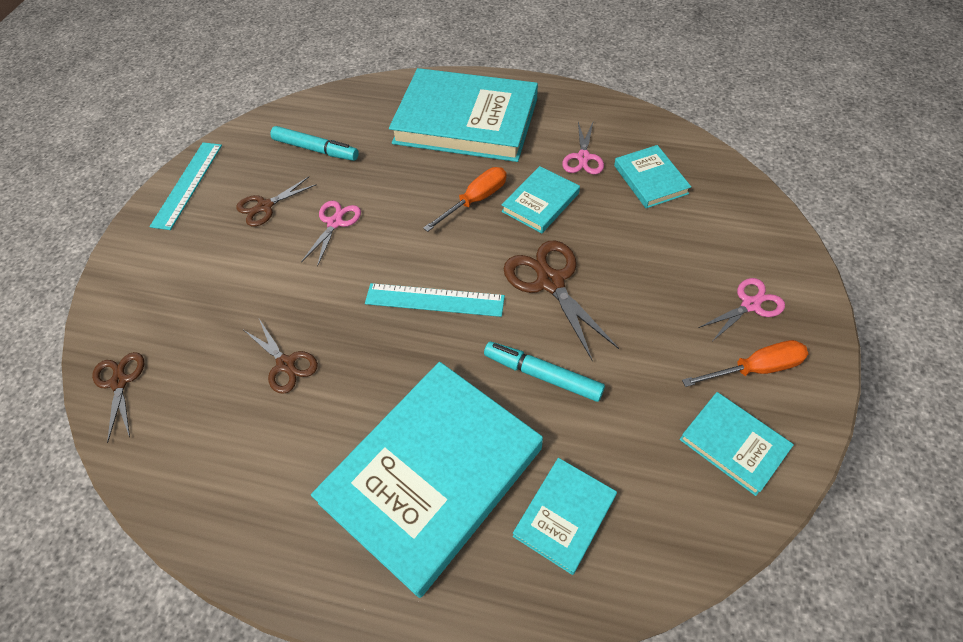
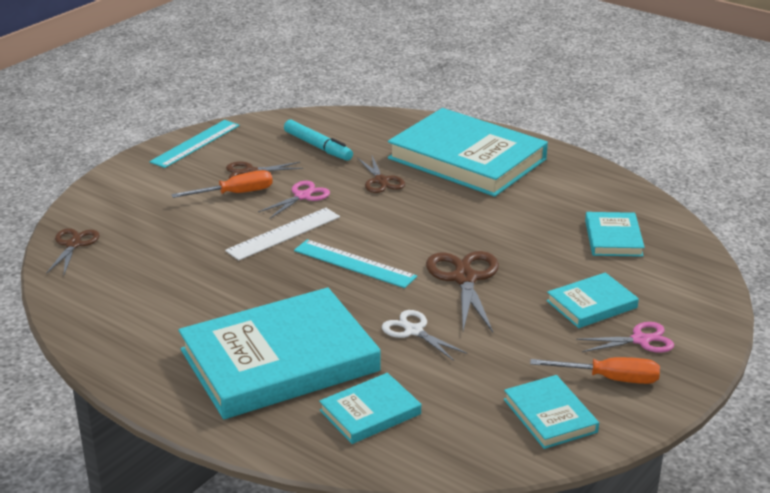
camera: 20 degrees right, 25 degrees down
brown scissors [244,319,318,394] -> brown scissors moved to [357,156,405,193]
orange screwdriver [423,167,507,232] -> orange screwdriver moved to [171,170,273,198]
turquoise marker [484,342,605,402] -> white scissors [382,310,468,361]
turquoise book [501,166,580,233] -> turquoise book moved to [547,272,639,328]
pink scissors [562,122,604,174] -> none
none -> white ruler [225,208,340,260]

